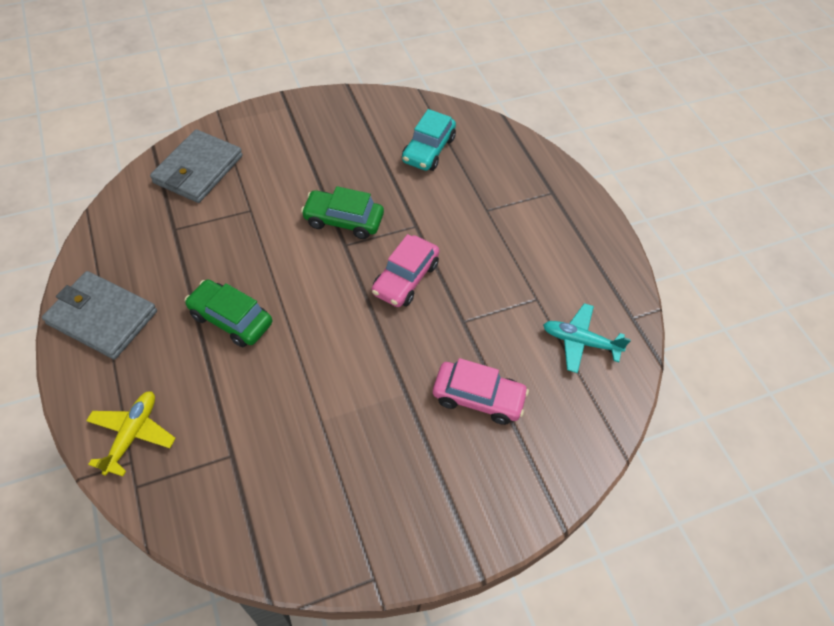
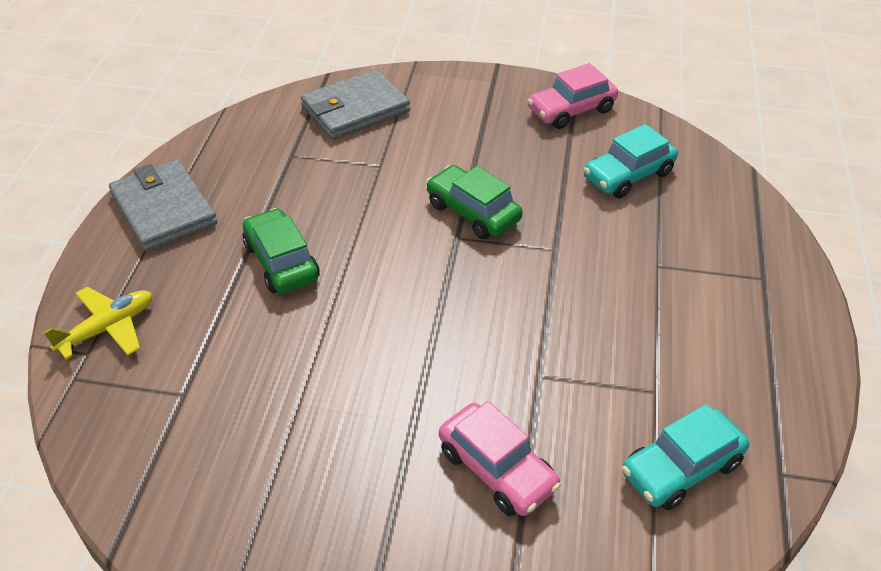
camera: 35 degrees right, 10 degrees down
pink car [372,234,439,307] -> pink car moved to [527,63,618,129]
turquoise plane [543,303,631,373] -> turquoise car [622,404,749,510]

